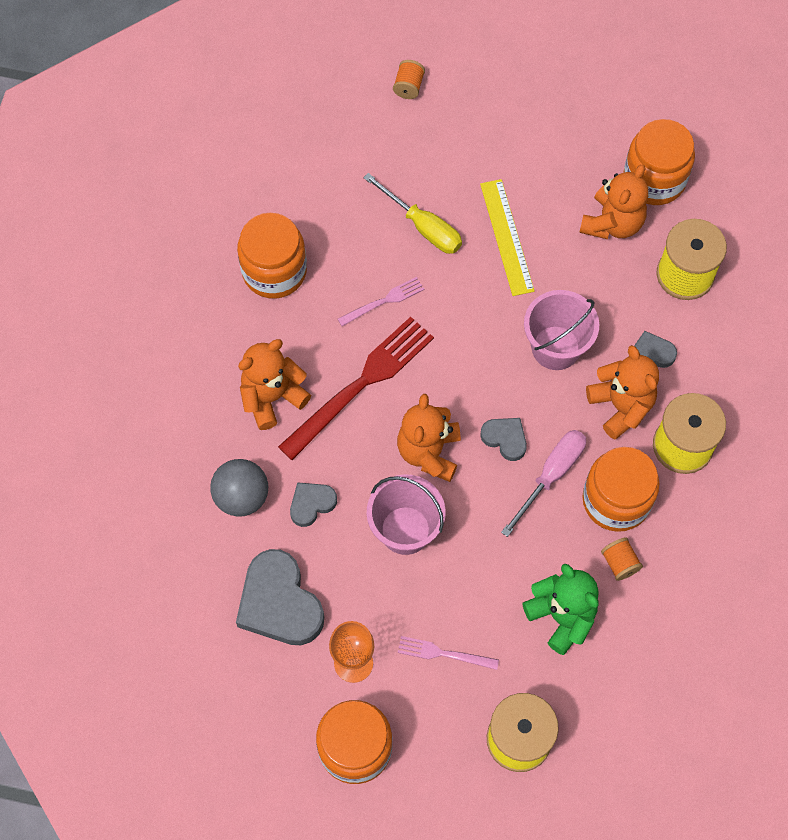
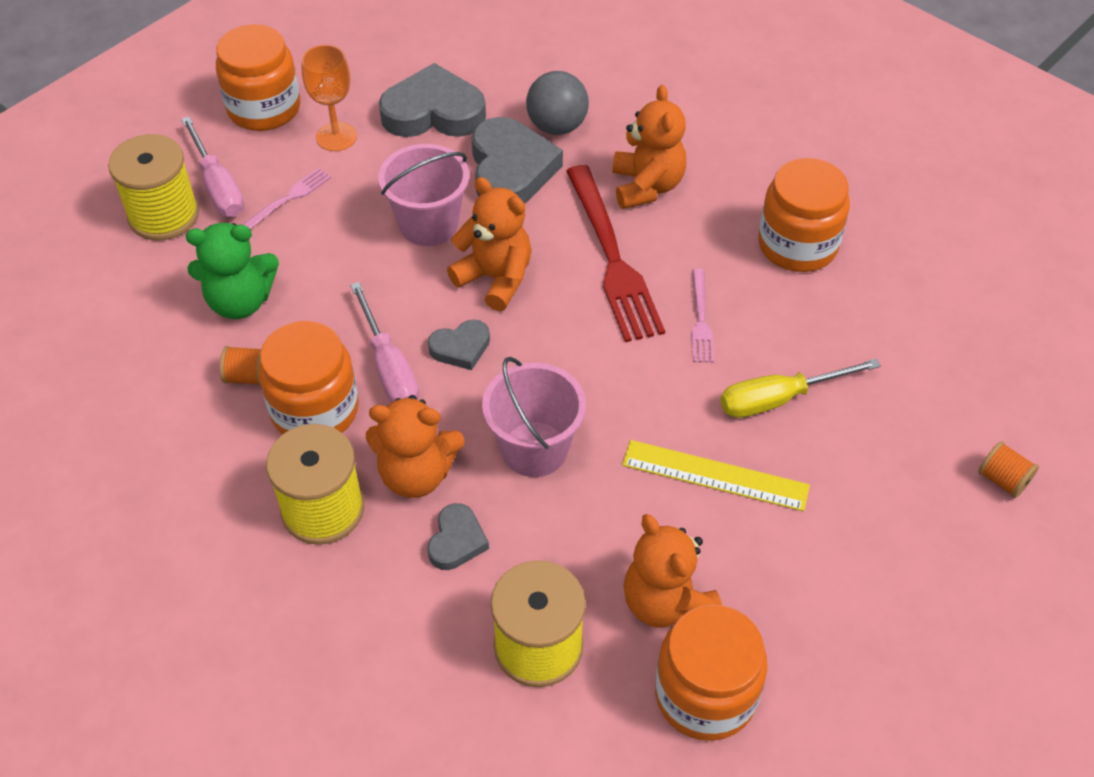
camera: 120 degrees right, 15 degrees down
grey heart [290,482,337,527] -> grey heart [472,117,563,204], size x1.92
none -> pink screwdriver [181,117,244,217]

